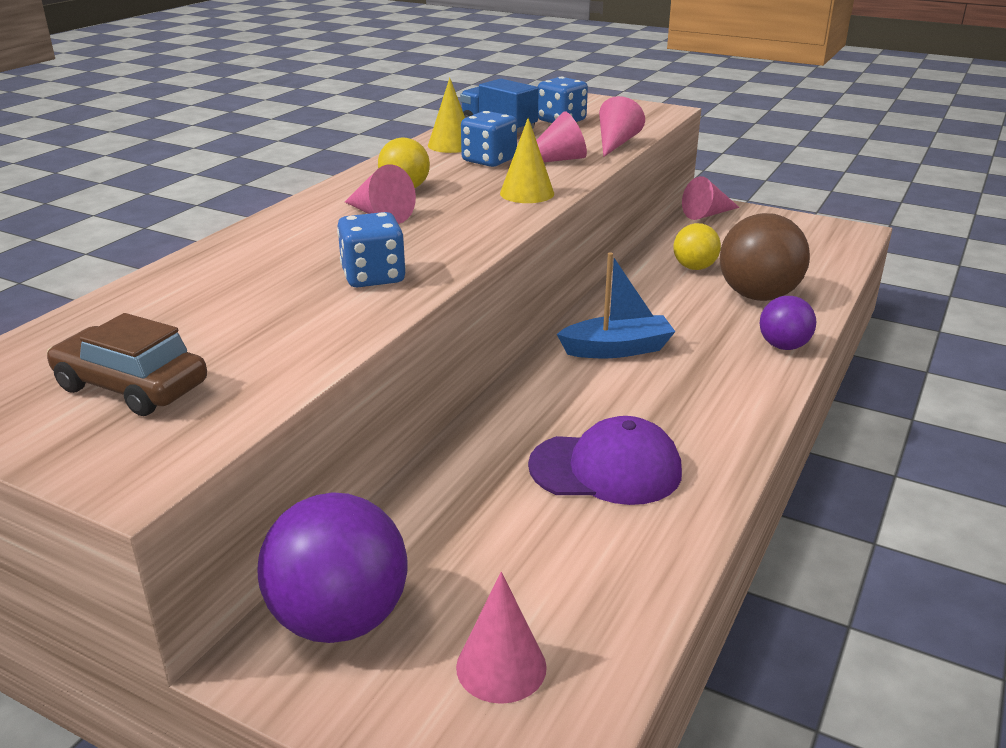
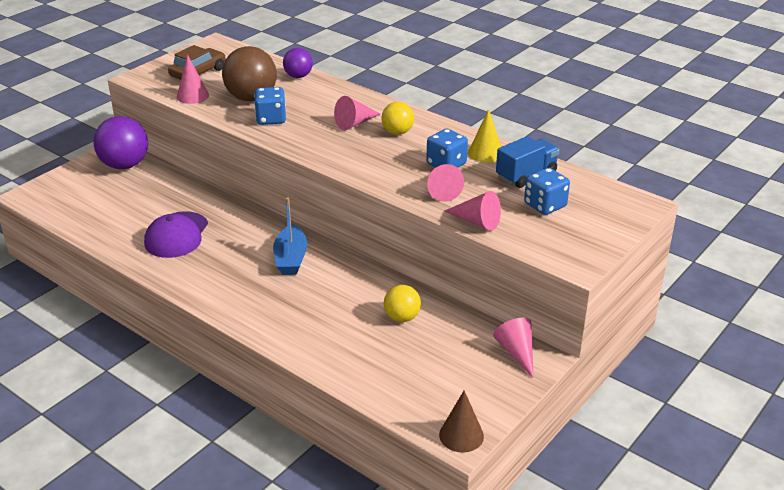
camera: 100 degrees right, 5 degrees up
pink cone [456,572,547,704] -> pink cone moved to [177,55,209,104]
yellow cone [500,118,554,203] -> none
brown ball [720,213,810,301] -> brown ball moved to [222,46,277,101]
purple ball [759,296,816,350] -> purple ball moved to [283,48,313,78]
none -> brown cone [439,390,484,453]

